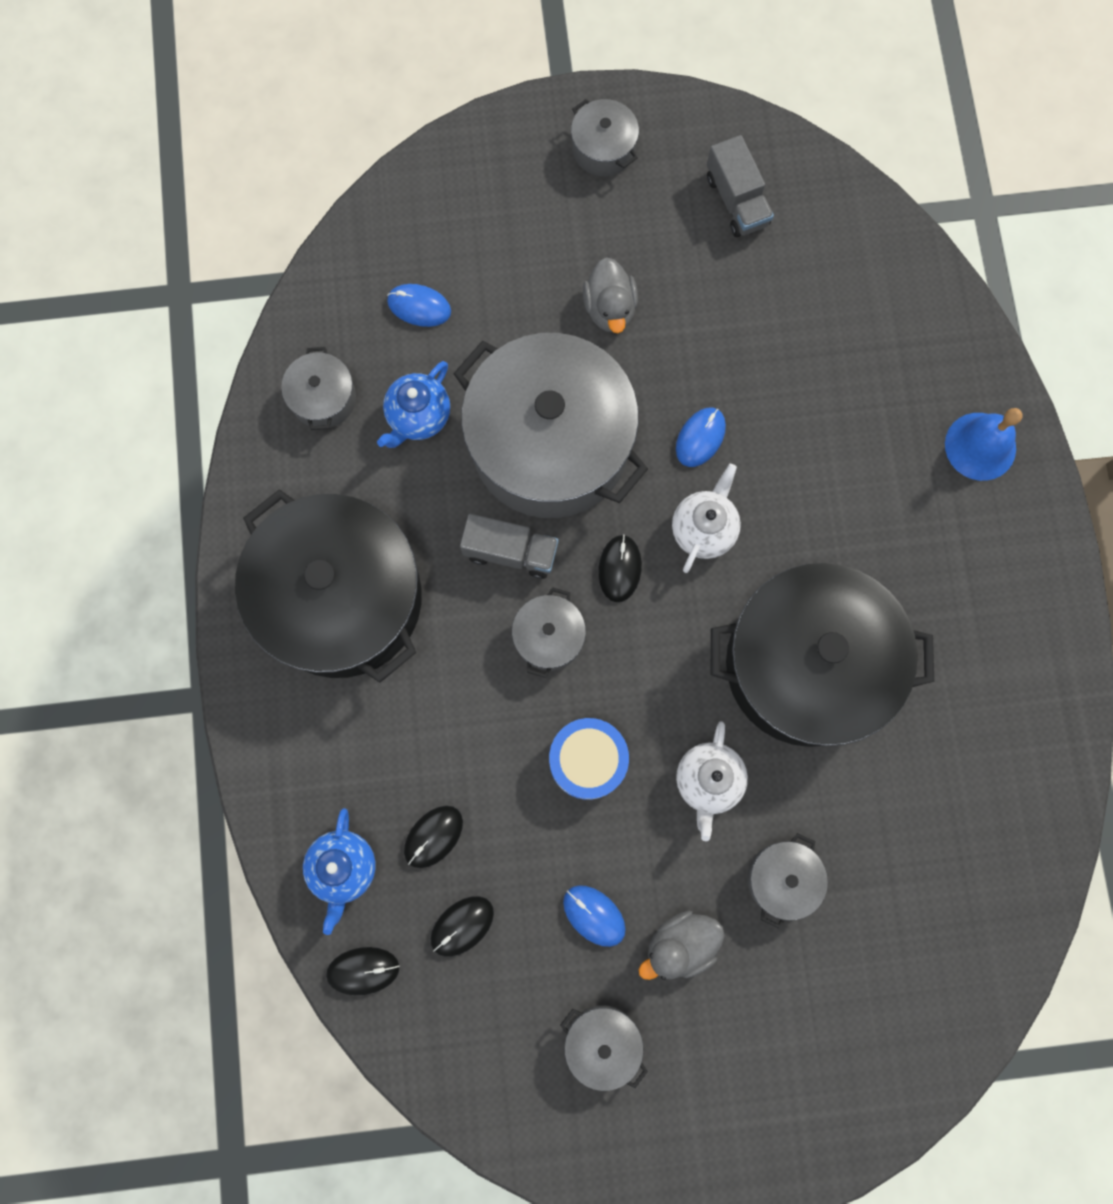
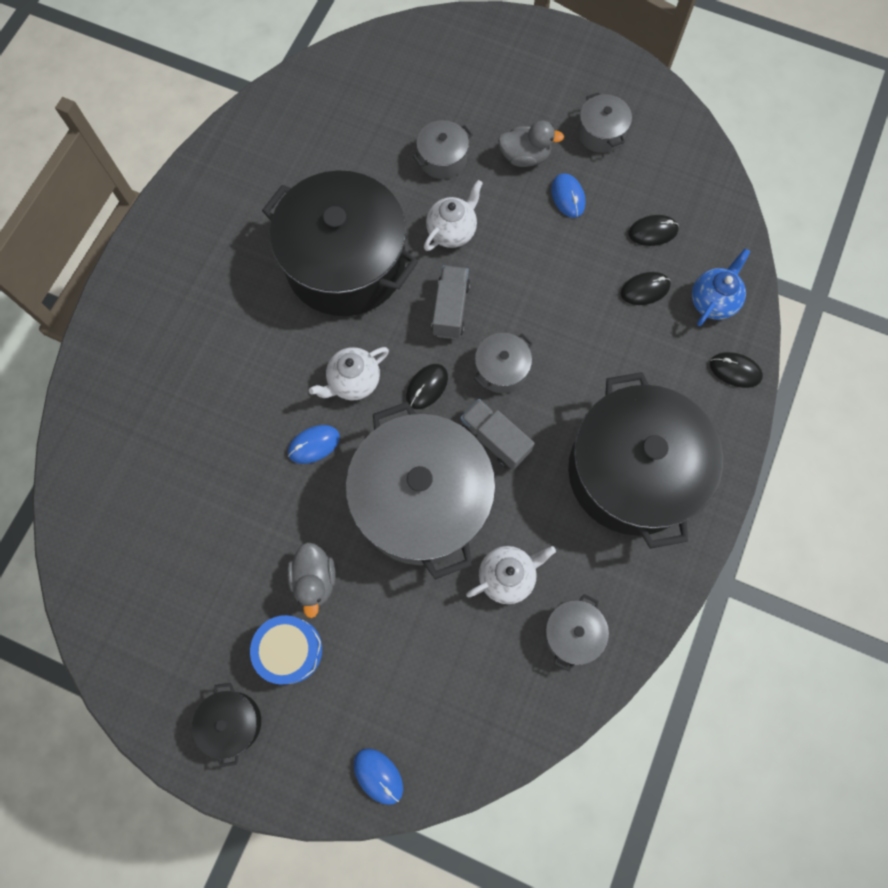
camera: 150 degrees left, 5 degrees down
black mouse [326,947,399,995] -> black mouse moved to [710,352,763,388]
blue teapot [377,361,450,448] -> white teapot [466,546,556,604]
blue mouse [387,284,451,327] -> blue mouse moved to [354,748,403,805]
blue drum [549,718,629,800] -> blue drum moved to [250,615,322,685]
grey pot [571,99,639,177] -> black pot [192,683,261,767]
grey duck [583,257,638,333] -> grey duck turned 150 degrees clockwise [287,542,336,618]
grey truck [707,135,774,237] -> grey truck moved to [431,265,470,339]
blue bell [945,408,1023,481] -> none

